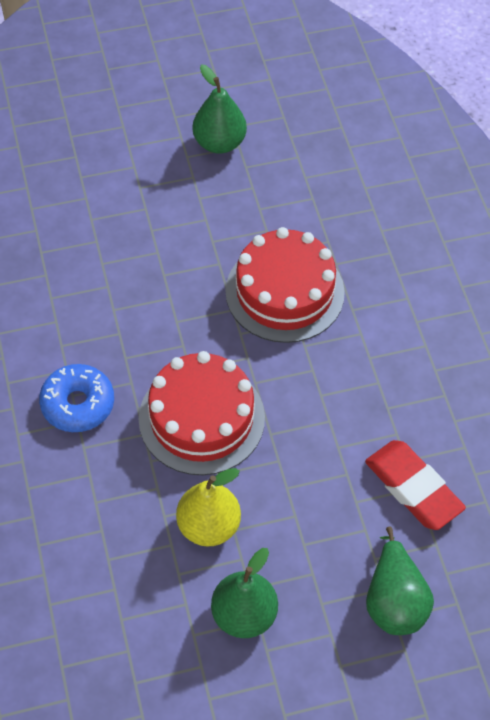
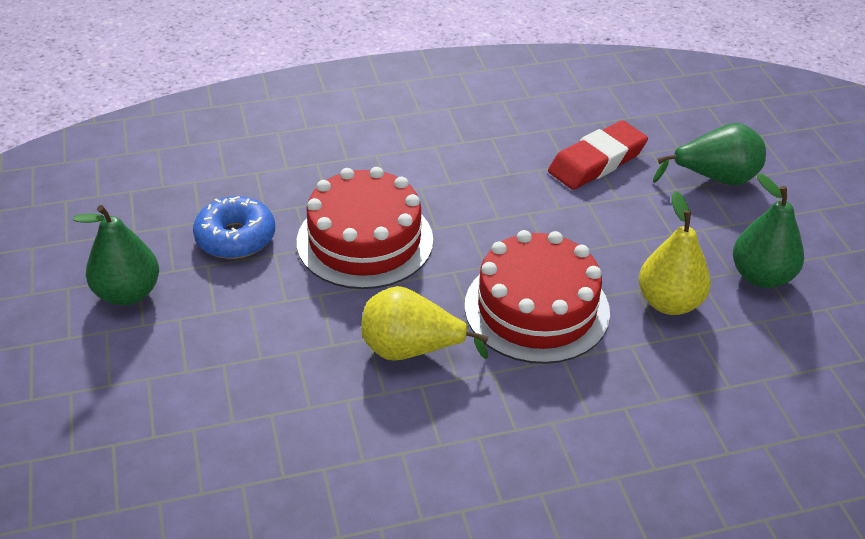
camera: 90 degrees left, 15 degrees down
blue donut [39,364,114,432] -> blue donut moved to [193,196,275,259]
none -> yellow pear [361,286,488,361]

